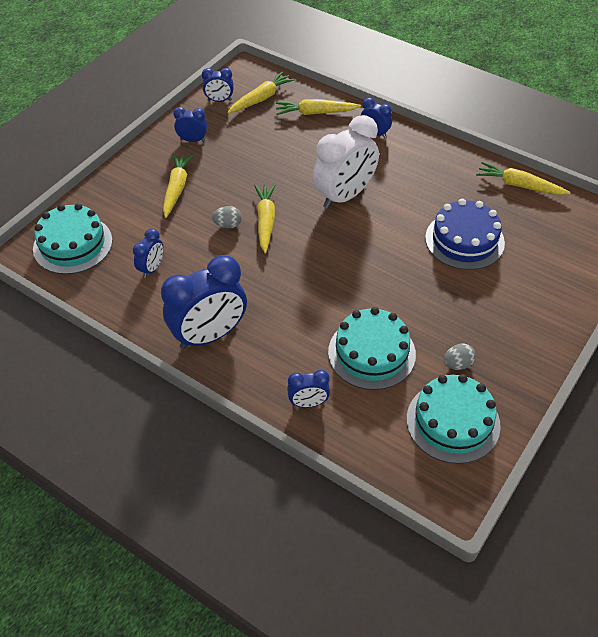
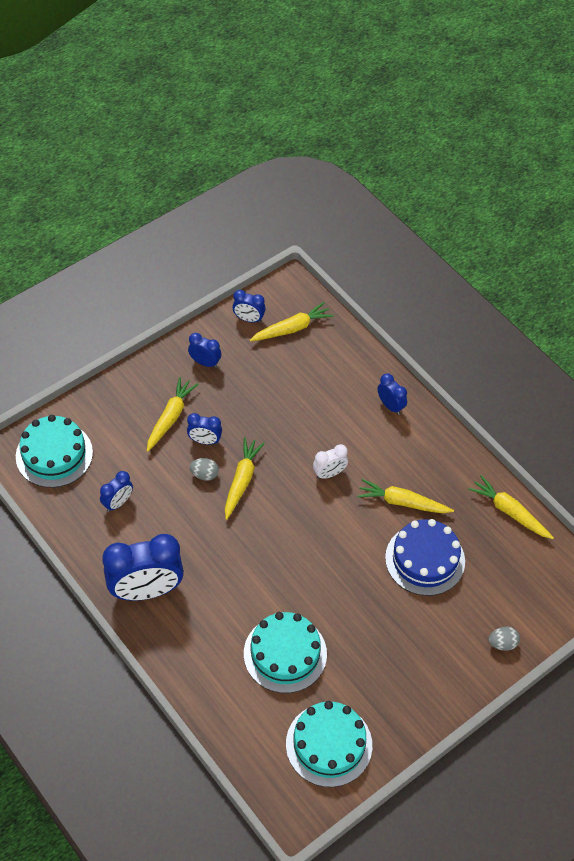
camera: 15 degrees right, 5 degrees up
yellow carrot [276,99,361,115] -> yellow carrot moved to [357,479,454,513]
blue clock [287,370,330,408] -> blue clock moved to [187,413,222,445]
white clock [313,115,379,209] -> white clock [313,444,348,479], size x0.48
grey egg [444,343,476,370] -> grey egg moved to [488,627,520,651]

